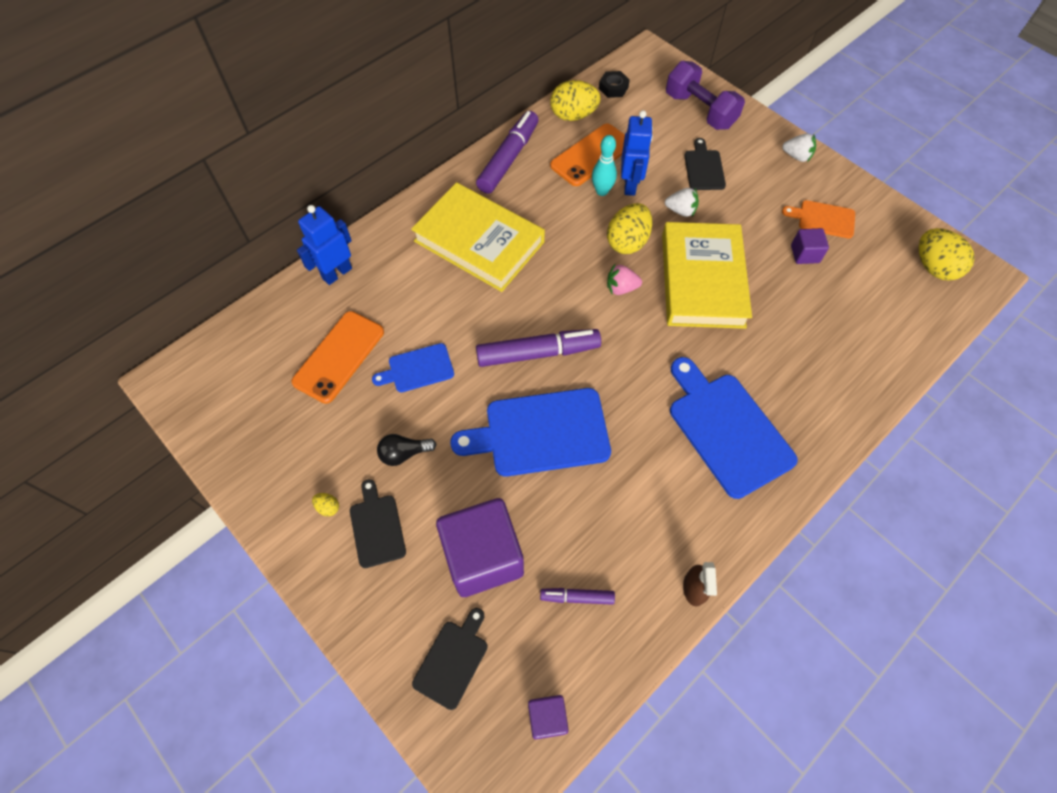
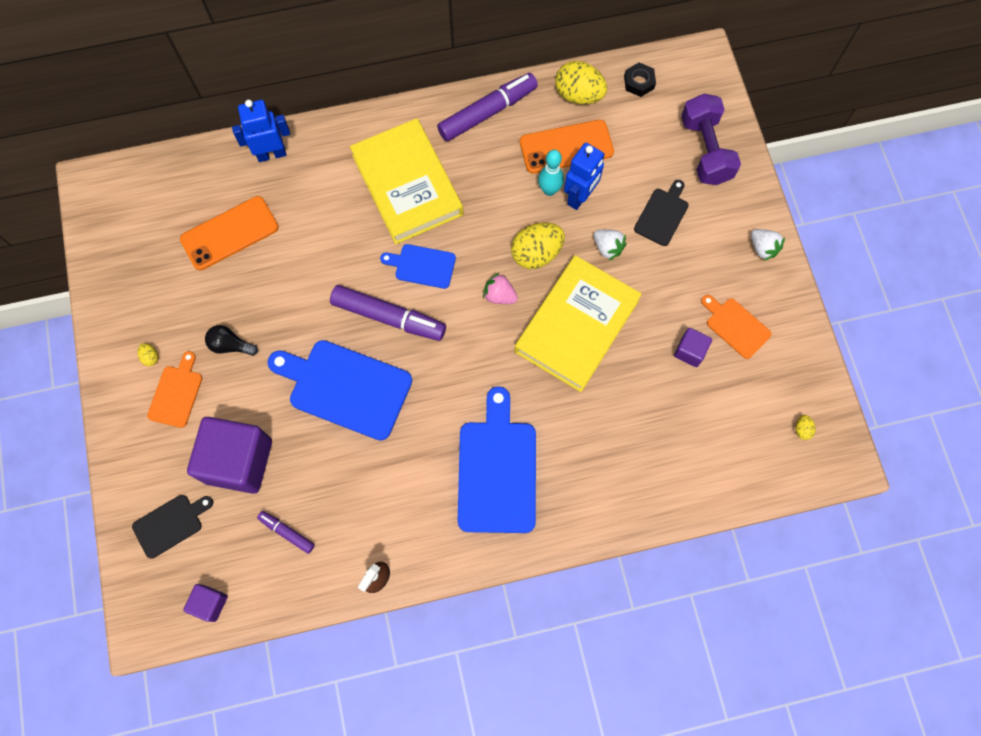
camera: 30 degrees right, 10 degrees up
black cutting board [350,479,406,568] -> orange cutting board [147,351,202,428]
blue cutting board [372,343,454,392] -> blue cutting board moved to [380,244,456,289]
yellow egg [919,228,975,281] -> yellow egg [796,415,816,440], size x0.42

